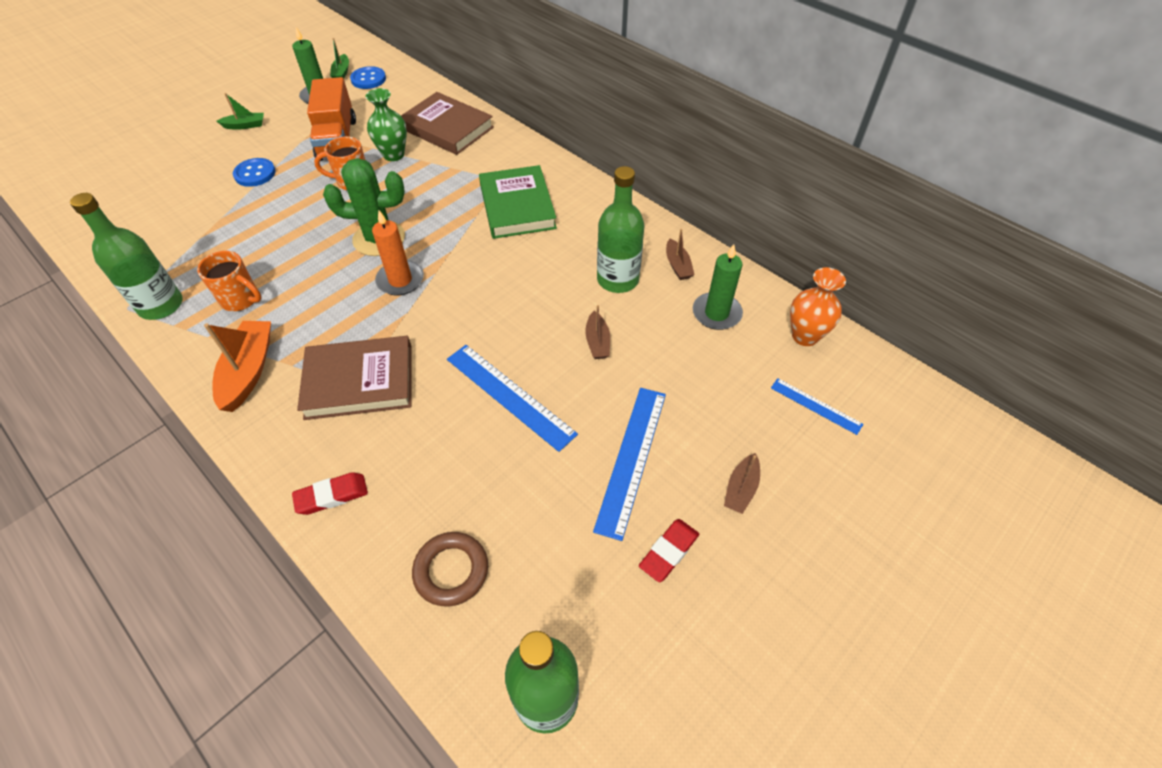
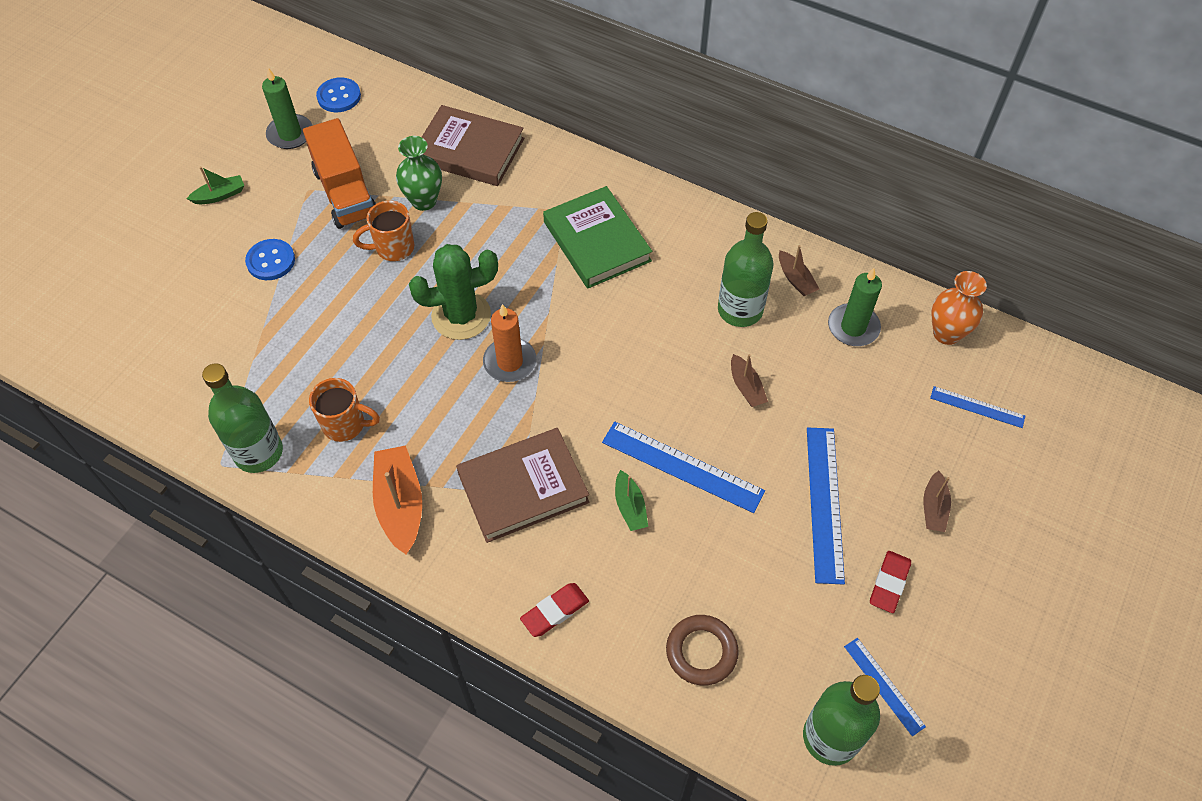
camera: 15 degrees left, 5 degrees up
green boat [330,38,349,79] -> green boat moved to [615,470,648,531]
none -> blue ruler [844,638,926,736]

